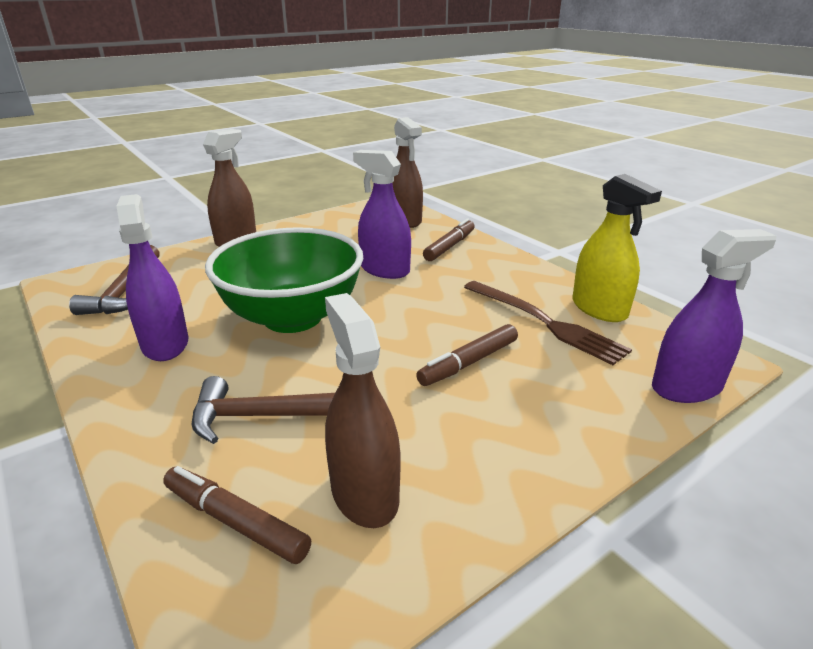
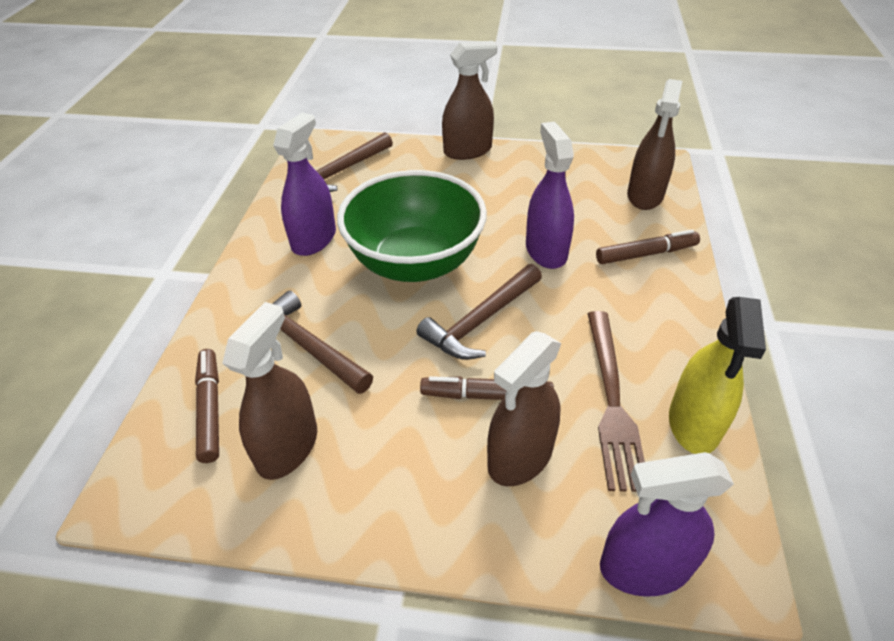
camera: 45 degrees right, 15 degrees up
purple spray bottle [652,229,776,403] -> purple spray bottle turned 150 degrees clockwise [600,452,734,597]
none -> brown hammer [416,264,542,360]
none -> brown spray bottle [487,331,561,486]

